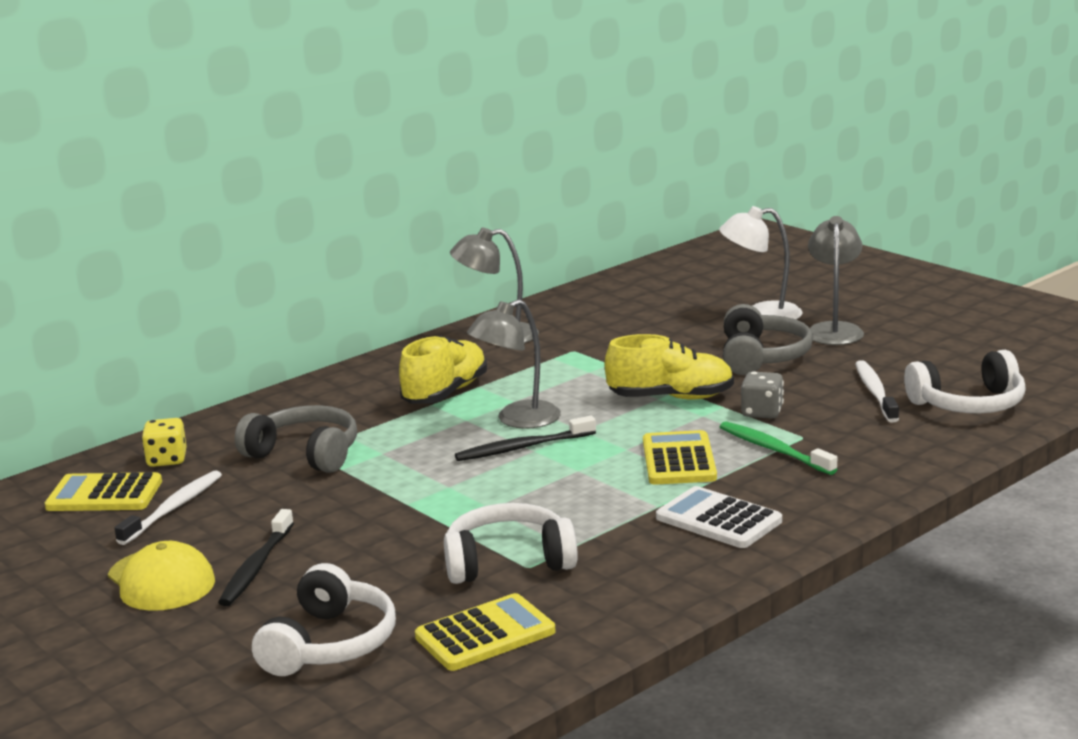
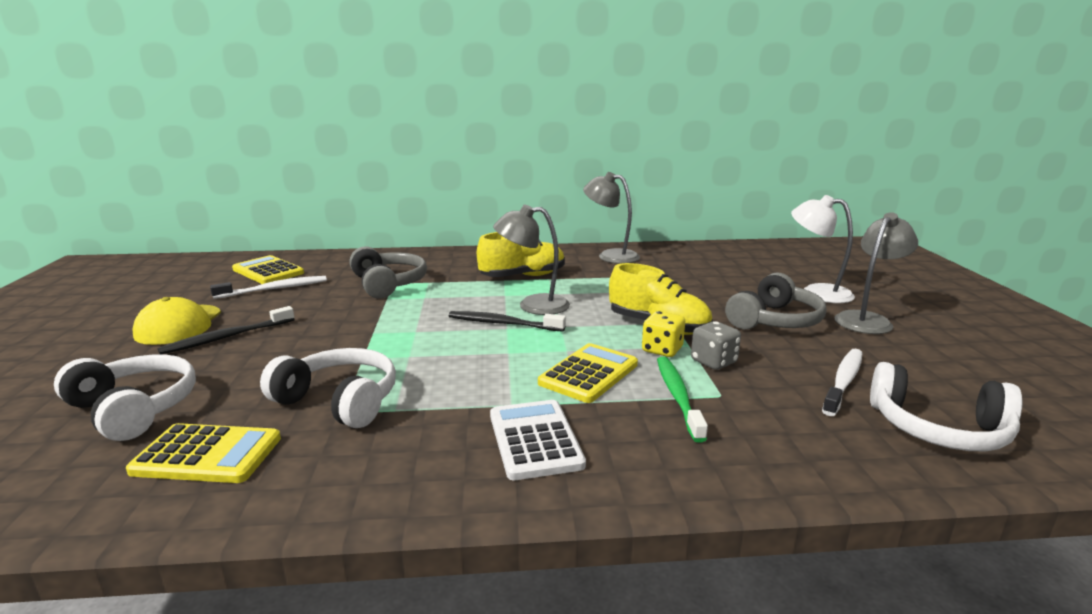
camera: 35 degrees right, 0 degrees up
yellow dice [142,418,187,467] -> yellow dice moved to [642,311,685,357]
white headphones [252,563,396,676] -> white headphones turned 105 degrees counterclockwise [54,355,196,441]

